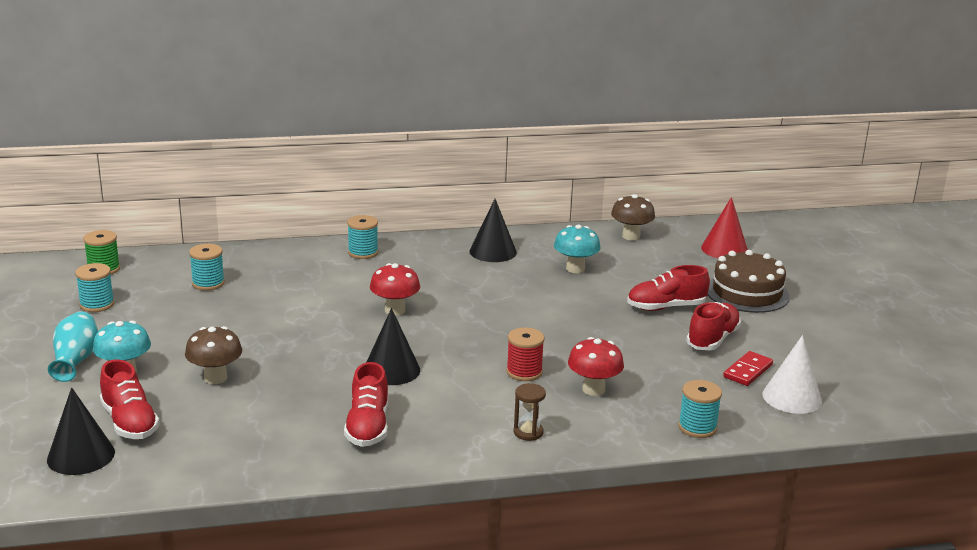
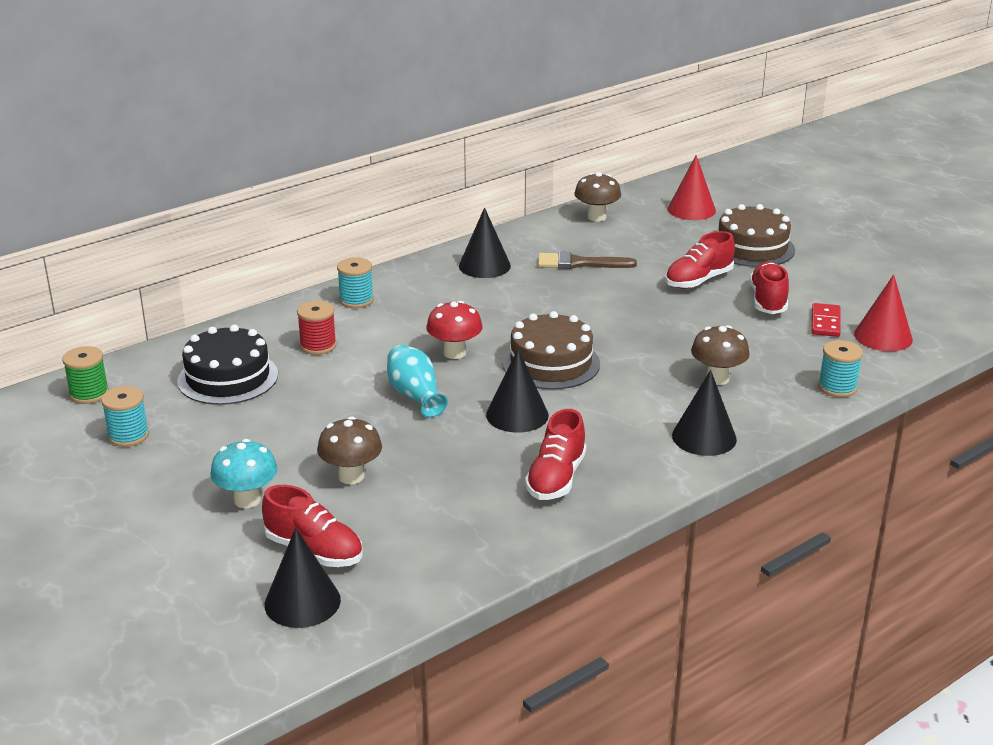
camera: 25 degrees left, 5 degrees up
turquoise vase [48,311,98,382] -> turquoise vase moved to [387,345,448,418]
turquoise spool [189,244,225,291] -> black cake [177,325,278,405]
red shoe [344,362,388,447] -> red shoe turned 45 degrees clockwise [525,409,586,500]
red spool [506,327,545,381] -> red spool moved to [297,301,337,355]
brown hourglass [514,383,546,441] -> black cone [672,370,737,456]
turquoise mushroom [554,225,601,273] -> brown brush [538,252,637,269]
red mushroom [568,337,624,396] -> brown mushroom [691,325,750,385]
white cone [763,335,822,414] -> red cone [854,274,913,351]
none -> brown cake [502,311,600,390]

